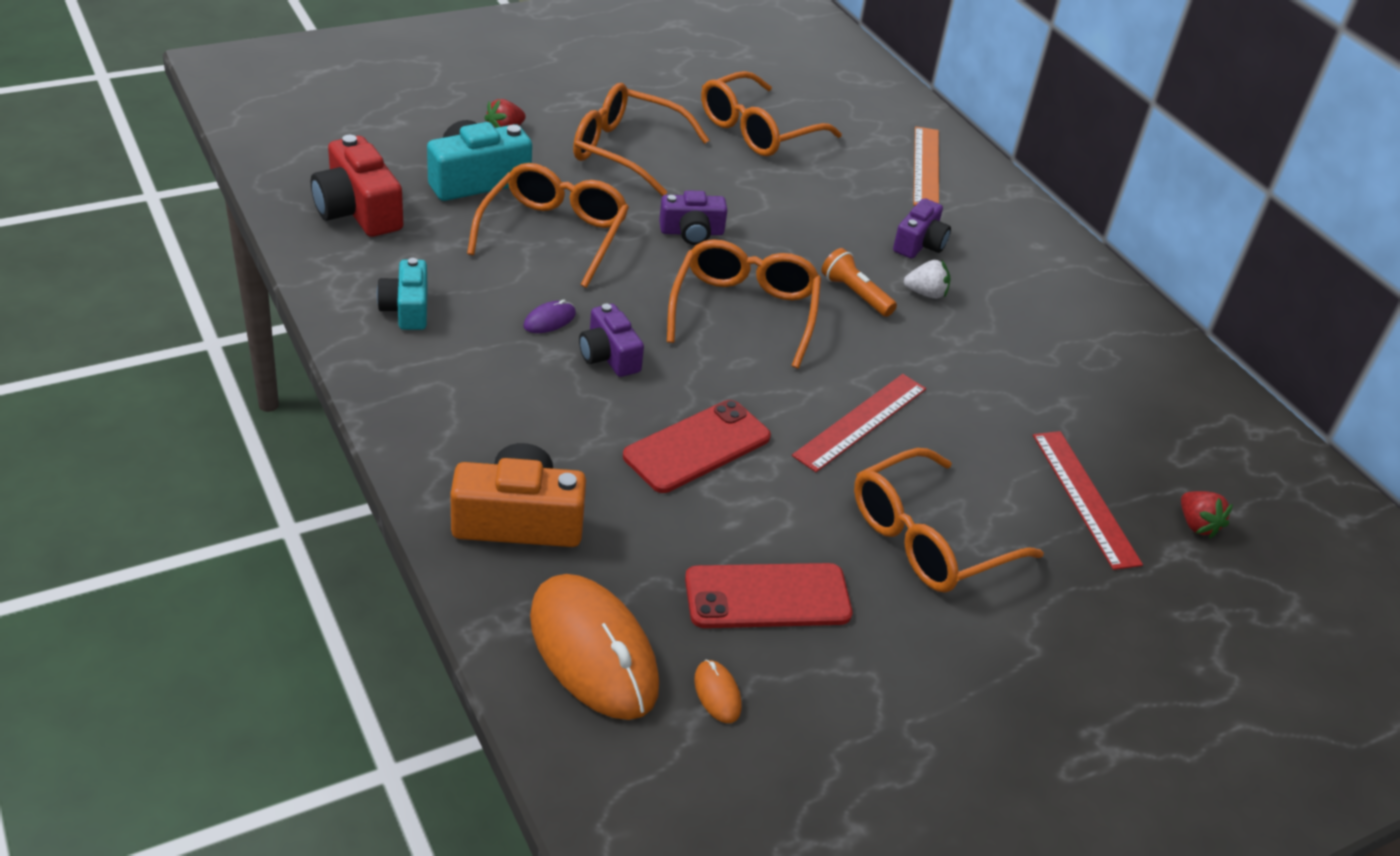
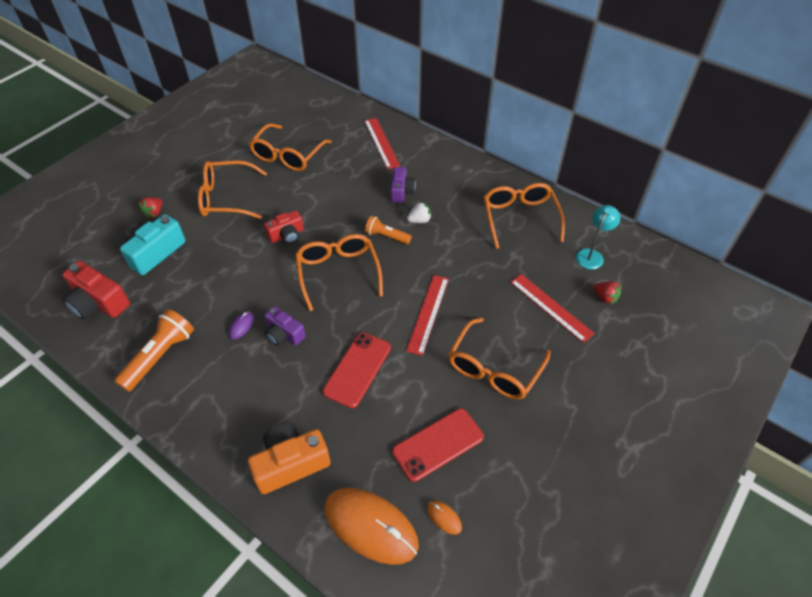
camera: 20 degrees left, 10 degrees up
turquoise camera [377,258,428,330] -> orange flashlight [114,309,194,392]
orange glasses [467,163,629,288] -> orange glasses moved to [484,183,565,249]
purple camera [659,190,727,245] -> red camera [264,210,304,244]
orange ruler [913,126,939,206] -> red ruler [364,118,400,169]
none -> turquoise lamp [576,205,621,270]

